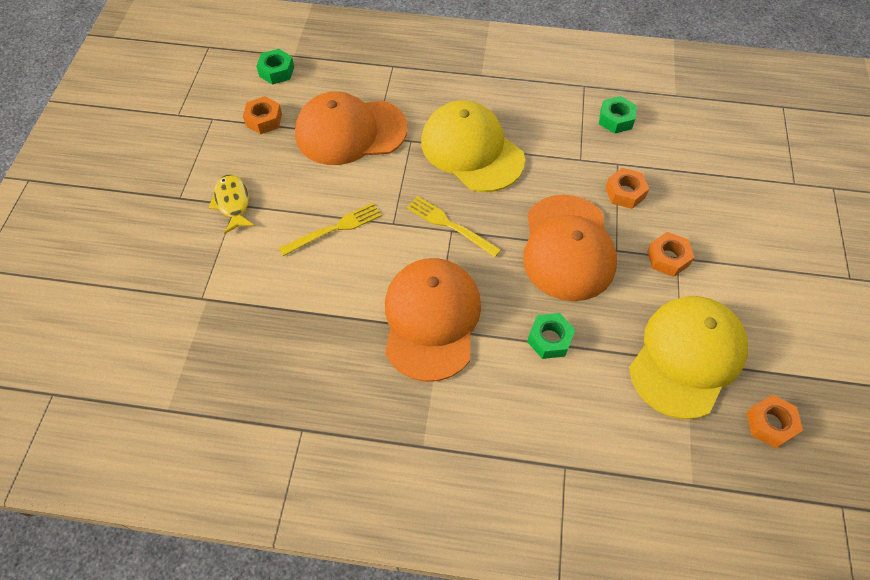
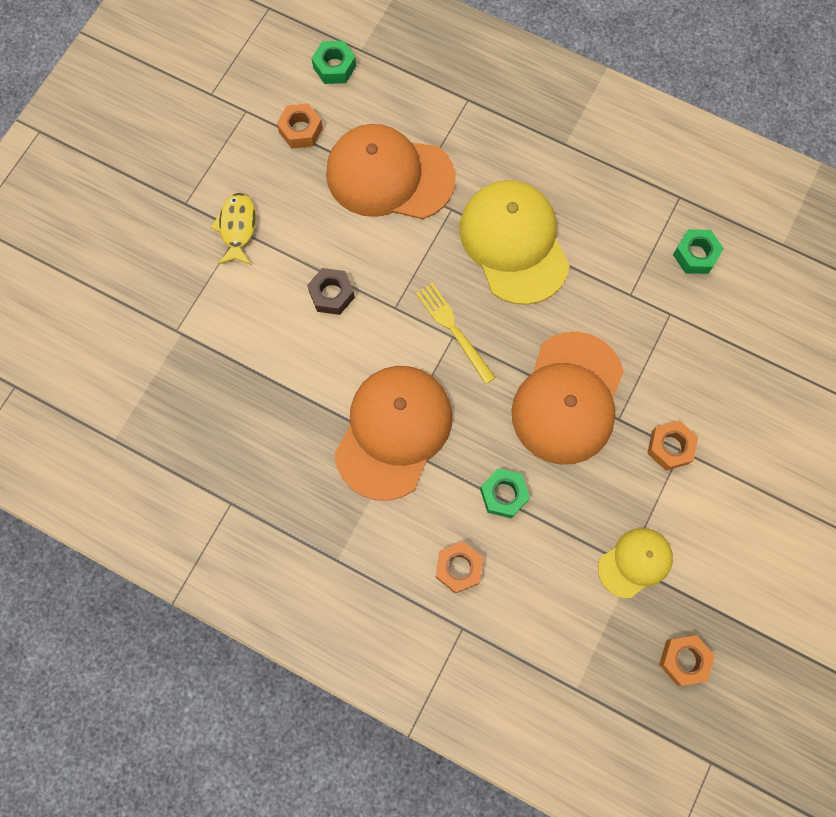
camera: 20 degrees right, 15 degrees up
yellow fork [279,203,382,256] -> brown nut [307,268,355,315]
orange nut [605,168,649,209] -> orange nut moved to [436,541,483,593]
yellow cap [629,296,748,419] -> yellow cap [598,528,673,598], size x0.54

